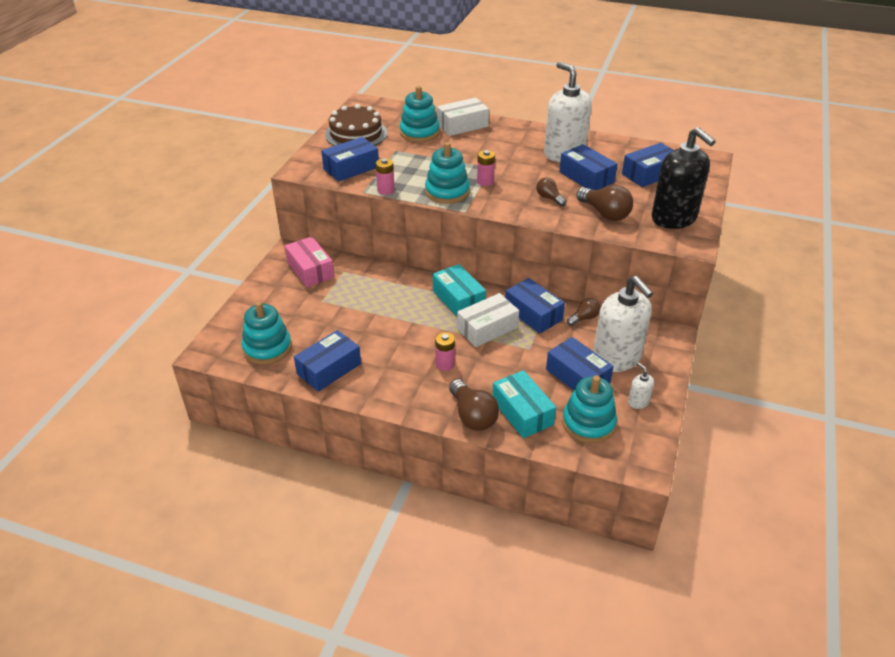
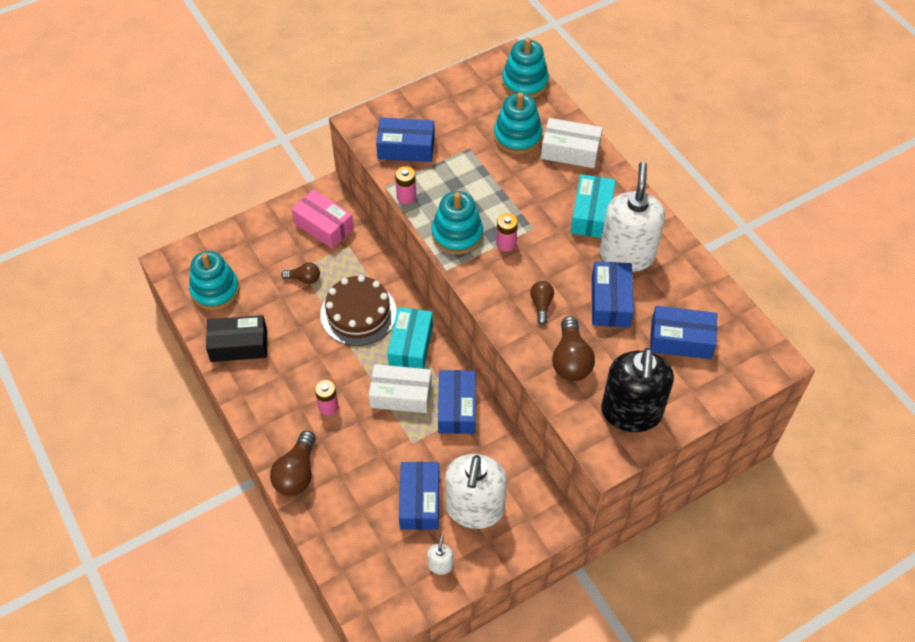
camera: 40 degrees right, 15 degrees up
pink box [285,236,334,287] -> pink box turned 60 degrees counterclockwise [291,189,354,249]
blue box [294,330,361,392] -> black box [206,315,267,362]
brown cake [325,104,387,146] -> brown cake moved to [320,275,397,346]
turquoise box [492,370,556,438] -> turquoise box moved to [570,174,616,238]
turquoise stacking toy [562,375,617,443] -> turquoise stacking toy moved to [502,38,549,98]
brown light bulb [567,298,600,326] -> brown light bulb moved to [281,263,320,284]

